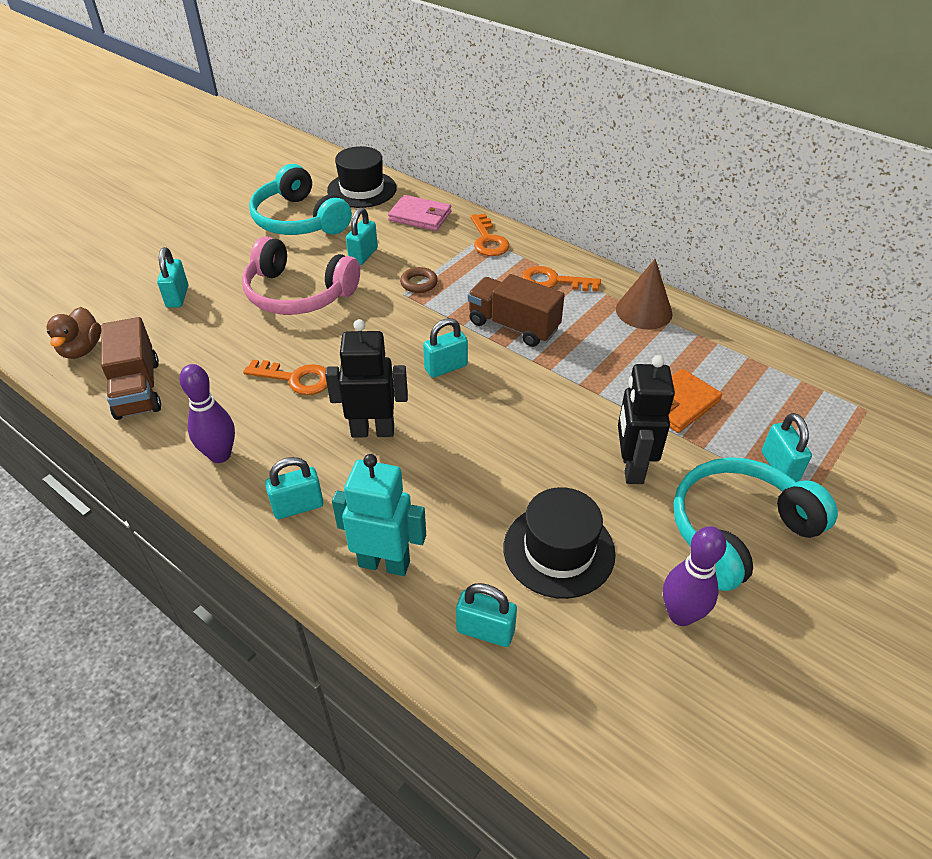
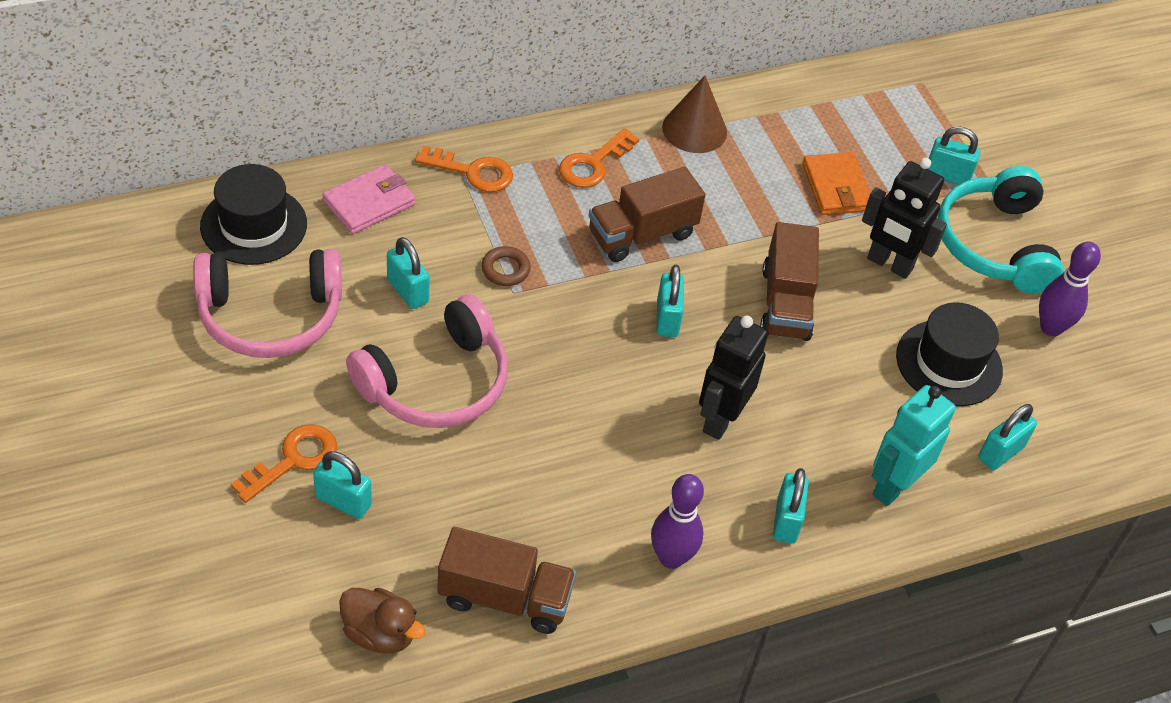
camera: 65 degrees left, 5 degrees up
orange key [243,360,327,395] -> orange key moved to [231,424,337,503]
turquoise headphones [249,164,352,235] -> pink headphones [193,249,342,358]
none -> brown truck [760,222,819,341]

